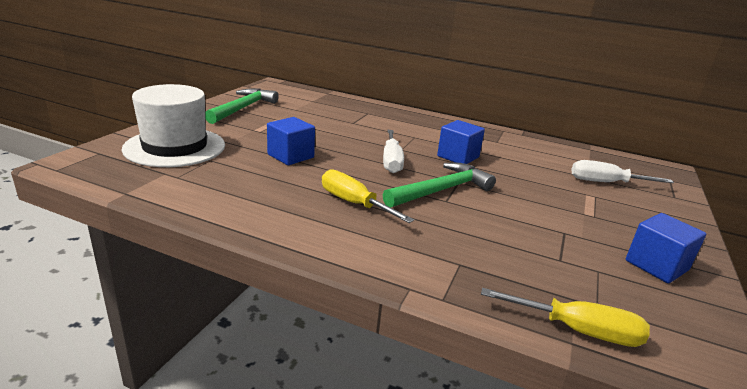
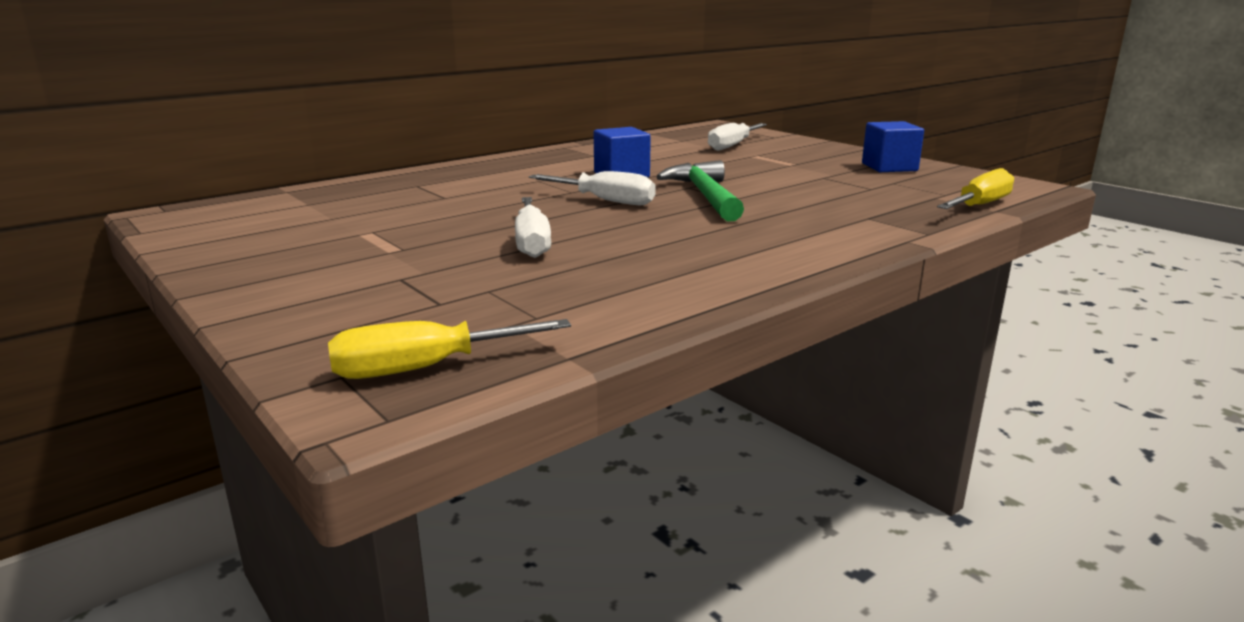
camera: 60 degrees left, 5 degrees down
white hat [122,84,225,167] -> none
green hammer [205,88,279,124] -> none
blue cube [267,117,315,165] -> white screwdriver [515,197,551,258]
yellow screwdriver [322,169,414,223] -> yellow screwdriver moved to [328,319,571,379]

